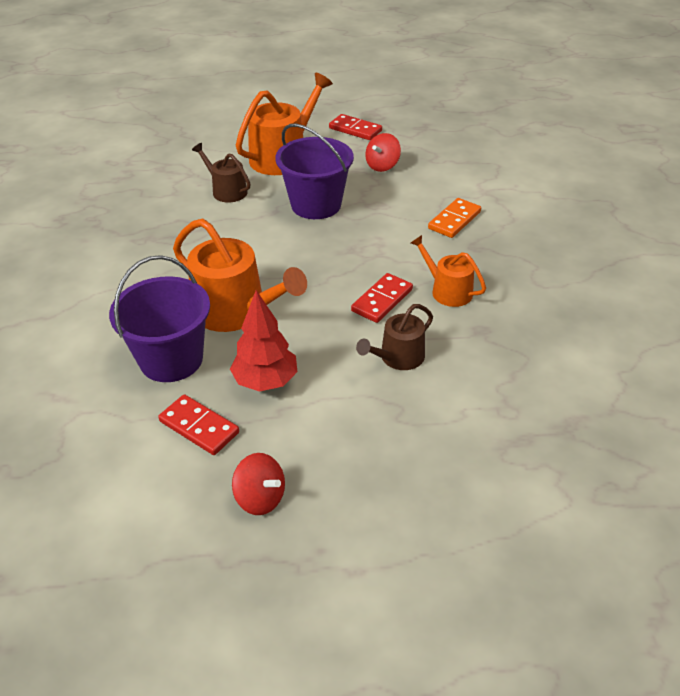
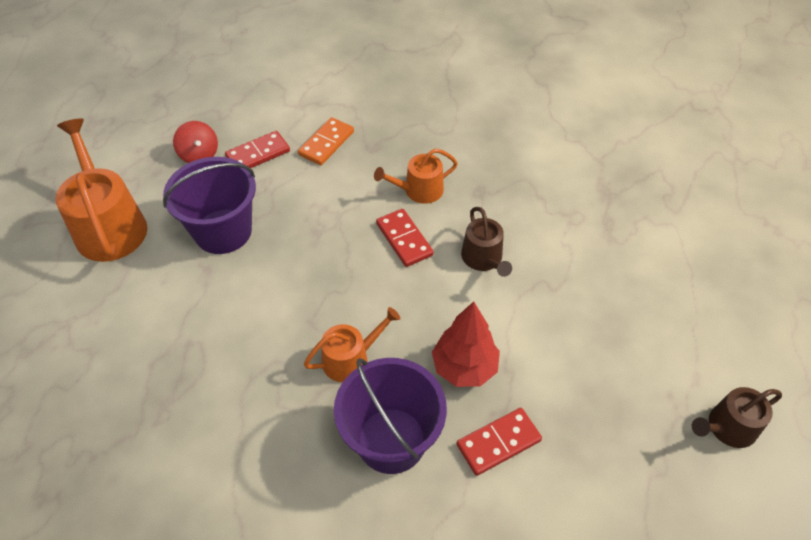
camera: 65 degrees left, 10 degrees up
orange watering can [173,219,307,332] -> orange watering can [304,307,401,382], size x0.57
brown watering can [192,143,251,203] -> brown watering can moved to [692,387,782,448]
red spinning top [232,453,285,515] -> none
red domino [329,114,382,140] -> red domino moved to [225,131,290,168]
orange domino [428,198,481,238] -> orange domino turned 60 degrees clockwise [298,117,354,165]

